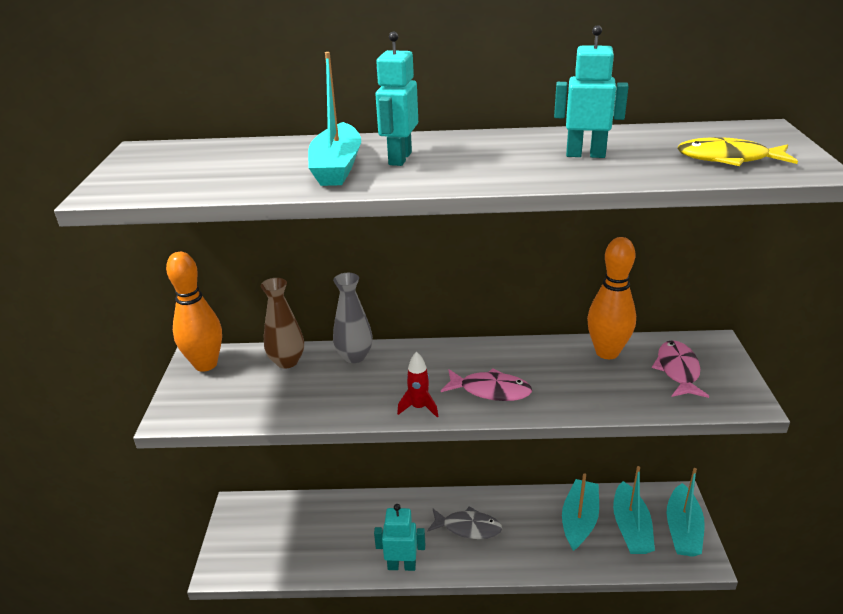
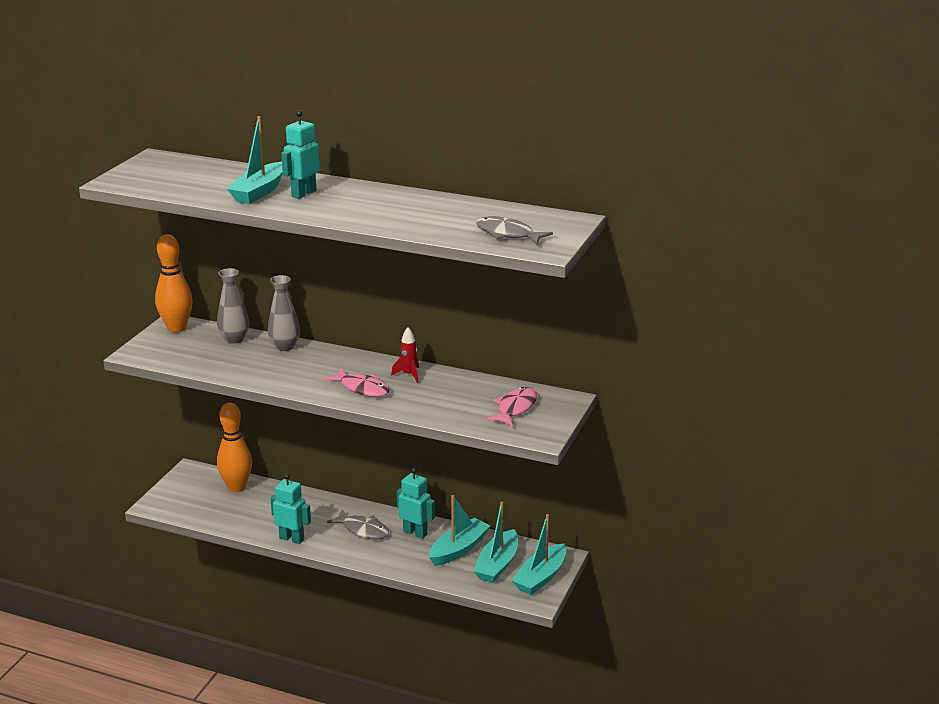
camera: 20 degrees right, 5 degrees down
brown vase [261,278,304,369] -> grey vase [217,268,249,344]
red rocket [397,352,439,417] -> red rocket moved to [391,327,419,383]
turquoise robot [554,25,629,158] -> turquoise robot moved to [397,468,435,539]
orange bowling pin [587,237,636,359] -> orange bowling pin moved to [217,402,252,492]
yellow fish [677,137,798,166] -> grey fish [476,216,553,245]

